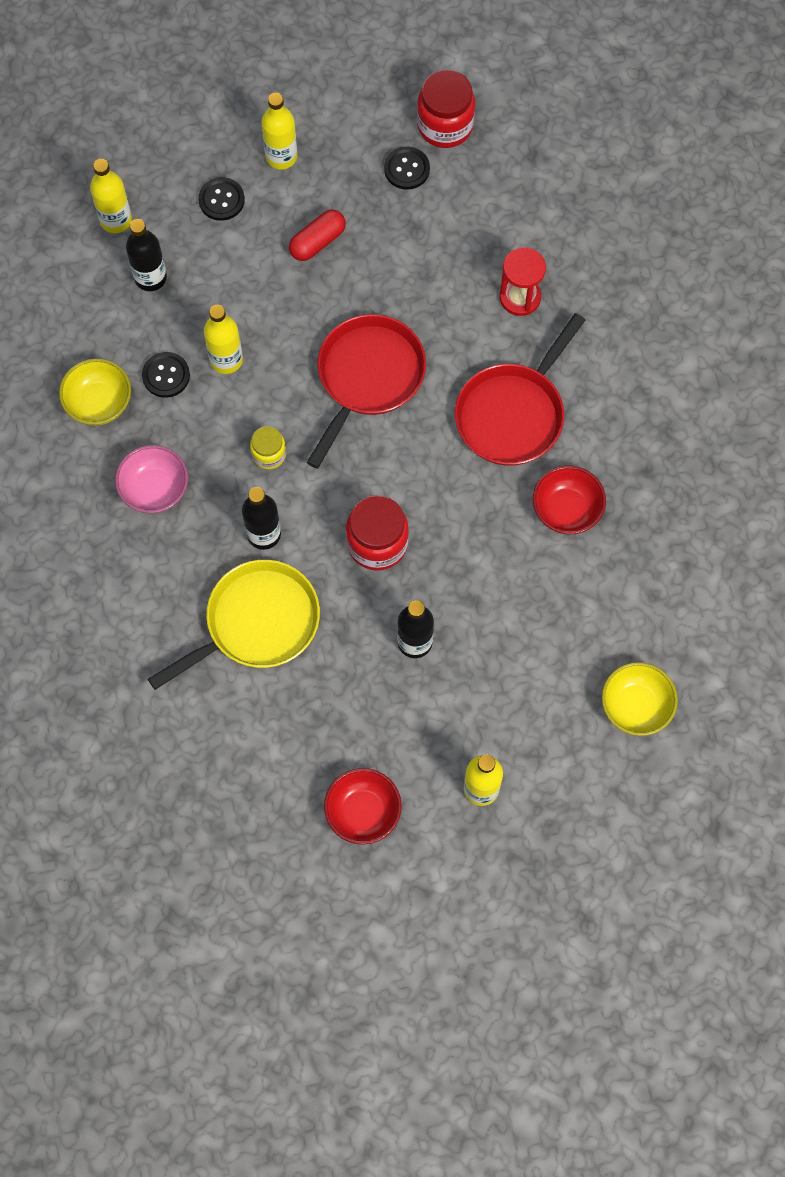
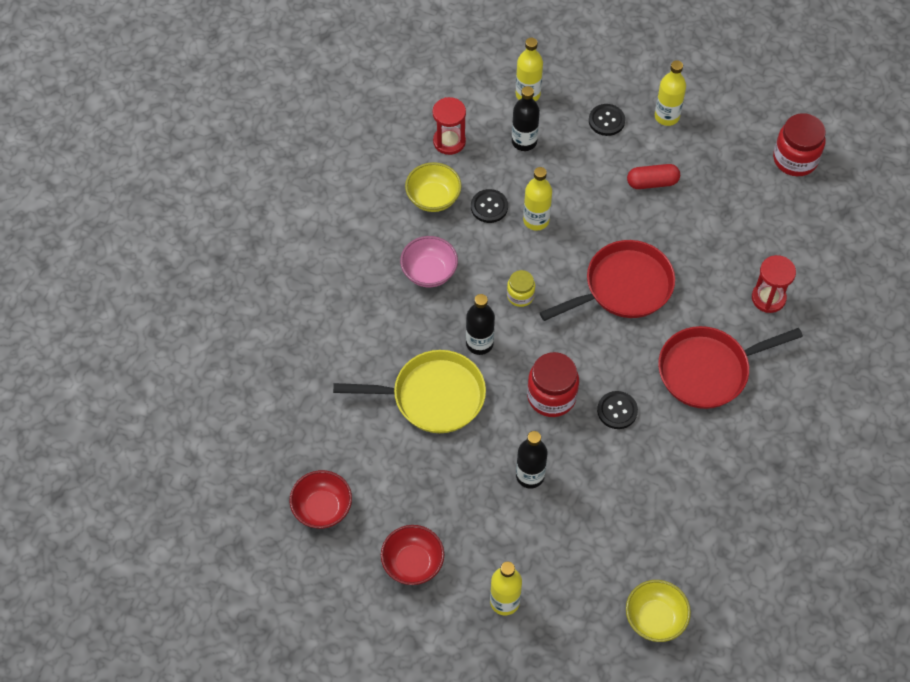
camera: 35 degrees right, 10 degrees down
black button [384,147,430,190] -> black button moved to [597,391,638,429]
red bowl [533,466,606,534] -> red bowl moved to [289,470,352,529]
none -> red hourglass [433,97,466,155]

